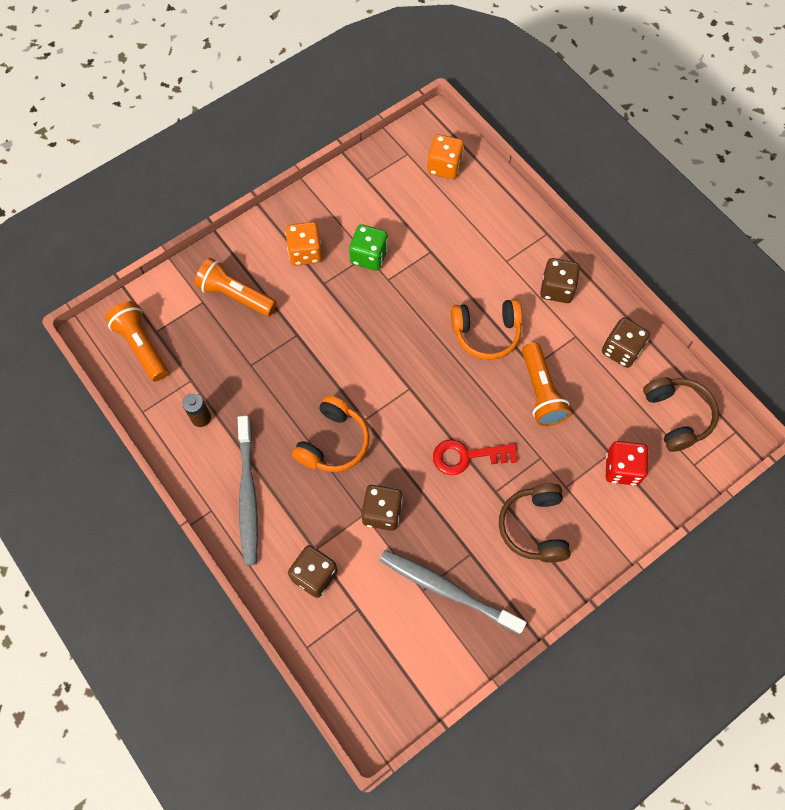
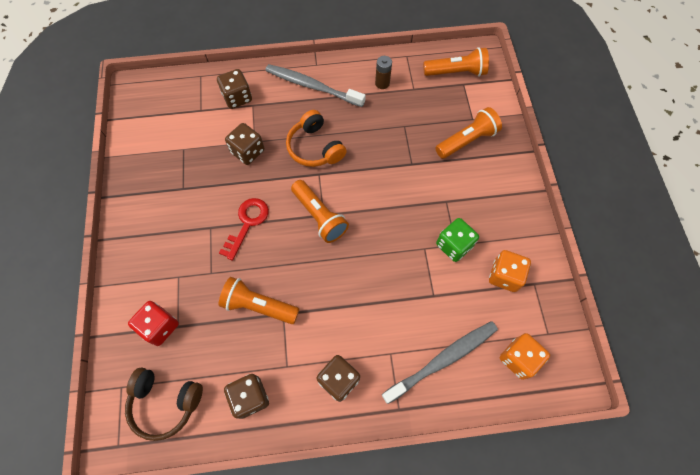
camera: 120 degrees right, 0 degrees up
orange dice [285,222,322,266] -> orange dice moved to [489,250,531,292]
grey toothbrush [379,550,527,635] -> grey toothbrush moved to [382,321,498,404]
orange headphones [451,299,522,360] -> none
brown headphones [499,483,571,563] -> none
none -> orange flashlight [291,180,349,243]

